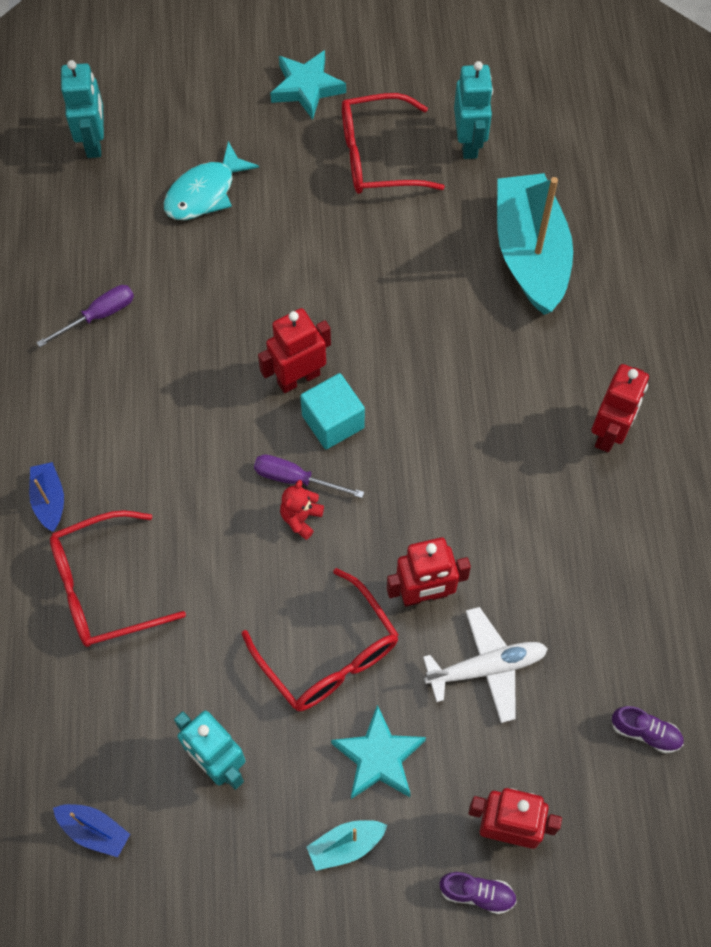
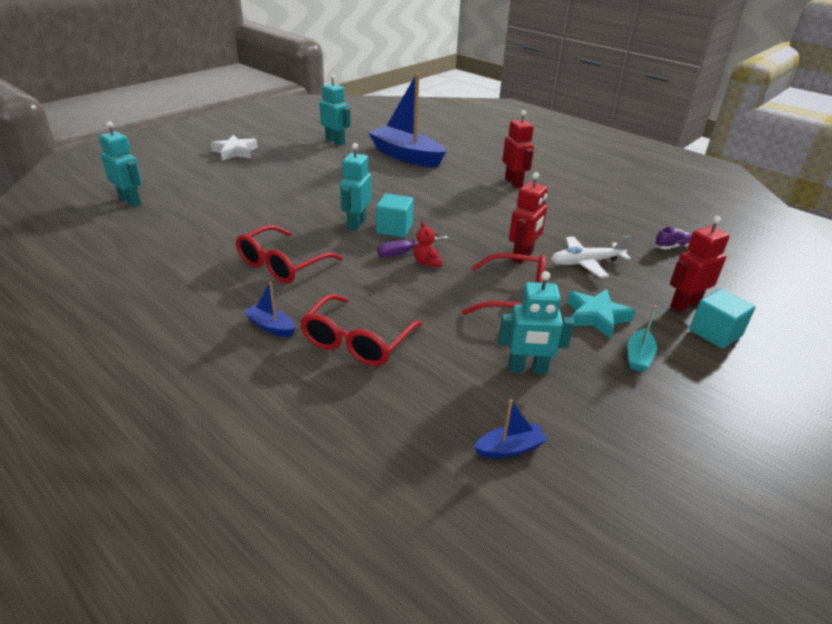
camera: 45 degrees left, 30 degrees down
purple screwdriver [36,285,134,347] -> none
turquoise fish [164,141,259,220] -> none
red robot [258,308,331,393] -> turquoise robot [340,143,371,231]
turquoise star [270,50,346,120] -> white star [211,135,258,161]
red glasses [342,93,445,194] -> red glasses moved to [236,225,343,283]
white plane [423,607,548,723] -> white plane turned 135 degrees counterclockwise [551,236,631,278]
purple shoe [439,872,517,914] -> turquoise cube [689,289,756,349]
turquoise boat [497,173,573,315] -> blue boat [368,73,446,167]

